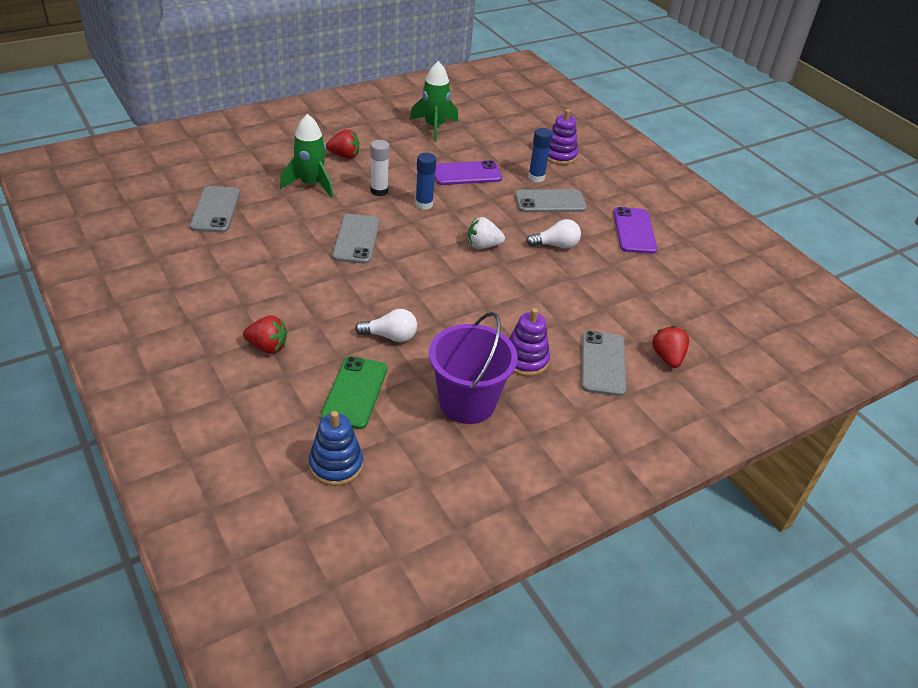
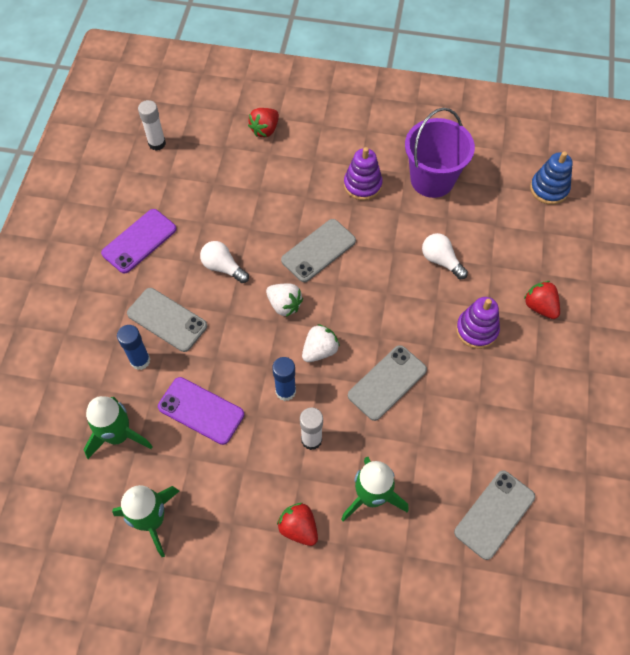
camera: 135 degrees left, 20 degrees up
green phone [321,356,387,429] -> none
purple stacking toy [548,109,578,165] -> purple stacking toy moved to [456,297,500,349]
grey phone [581,331,626,396] -> grey phone moved to [281,219,356,282]
none -> green rocket [84,396,153,459]
none -> white glue stick [138,100,166,151]
none -> white strawberry [302,324,340,362]

